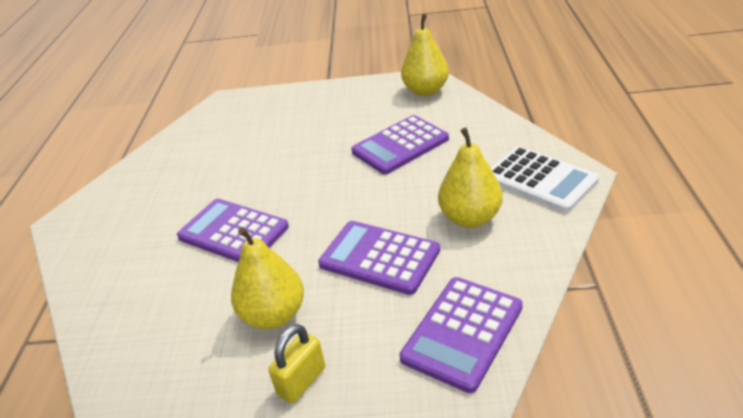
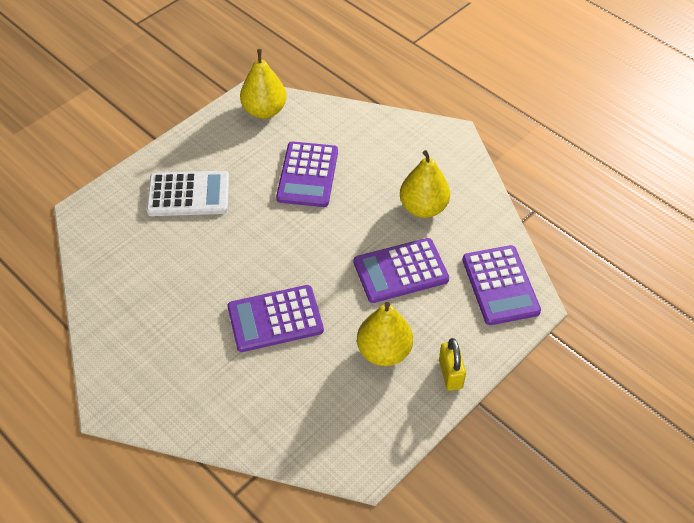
camera: 50 degrees left, 15 degrees up
white calculator [491,146,599,212] -> white calculator moved to [146,171,229,216]

